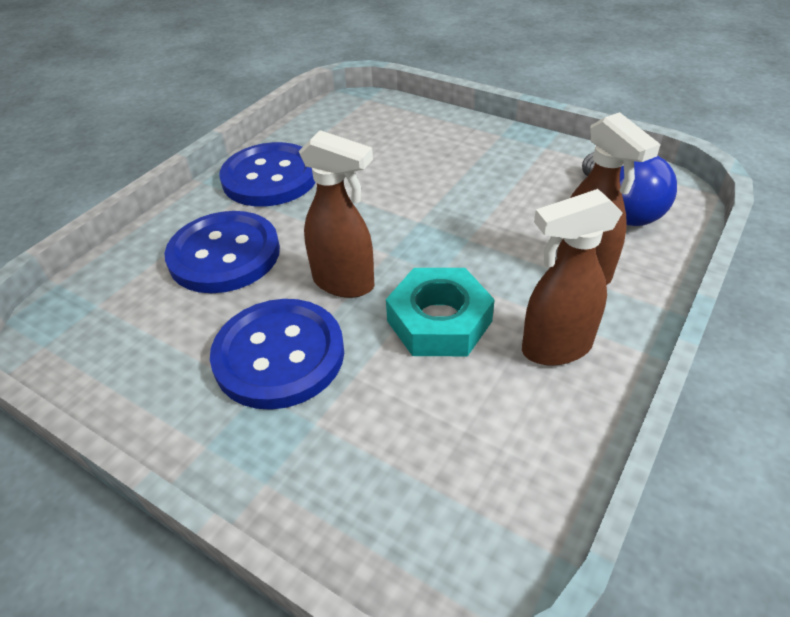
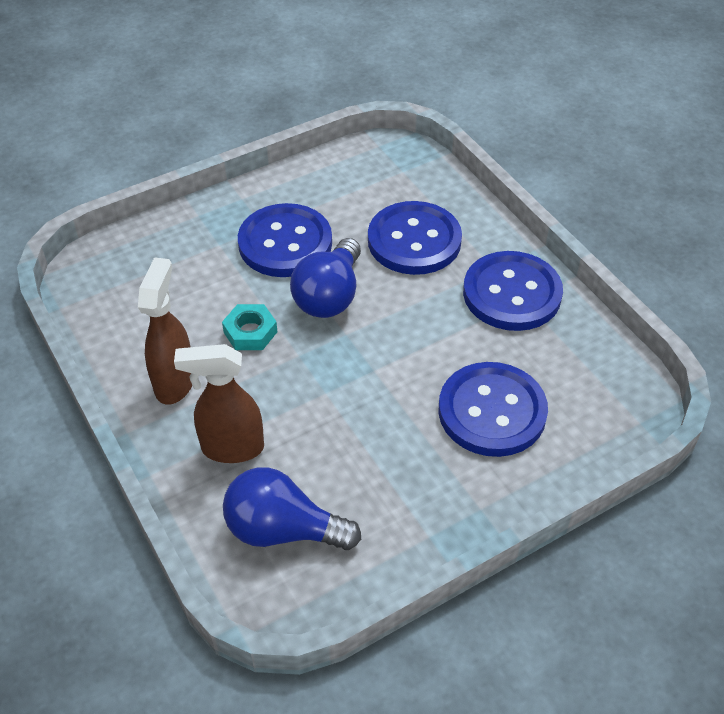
camera: 115 degrees right, 5 degrees up
brown spray bottle [299,130,375,298] -> blue light bulb [290,238,361,318]
turquoise nut [386,268,495,356] -> turquoise nut [222,304,277,350], size x0.64
none -> blue button [438,362,548,457]

